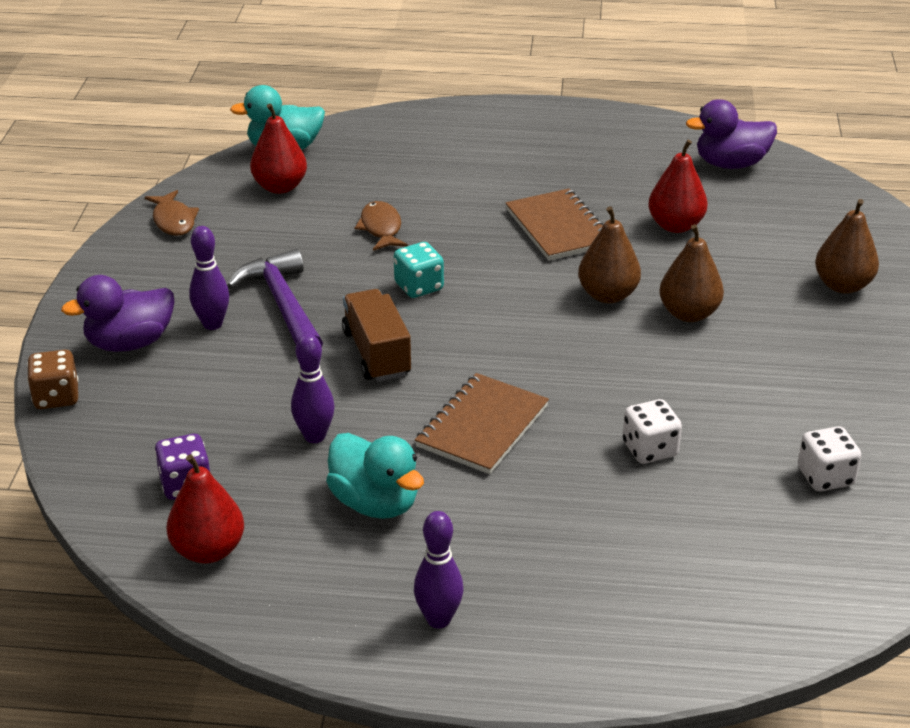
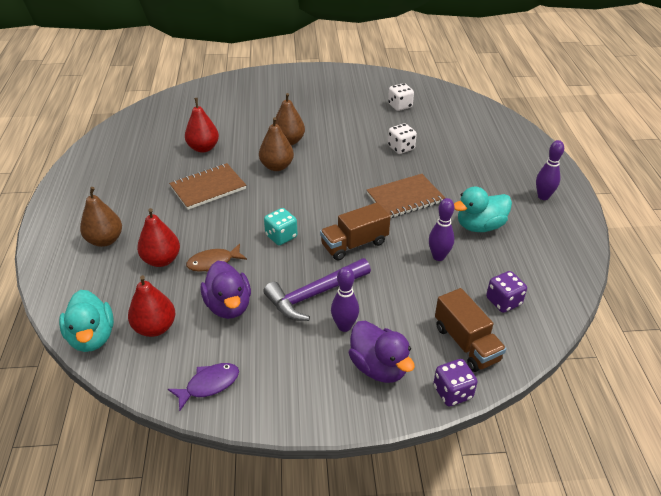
camera: 100 degrees left, 5 degrees up
brown dice [27,350,78,409] -> purple dice [434,359,477,406]
brown fish [145,190,199,236] -> purple fish [168,363,239,411]
red pear [166,454,244,563] -> red pear moved to [137,208,180,267]
turquoise duck [326,433,424,519] -> turquoise duck turned 150 degrees counterclockwise [454,186,512,232]
brown notebook [415,373,549,474] -> brown notebook turned 45 degrees counterclockwise [367,174,445,218]
purple duck [686,99,777,169] -> purple duck moved to [201,261,251,319]
brown pear [815,199,879,294] -> brown pear moved to [80,187,122,247]
none -> brown truck [435,288,506,372]

